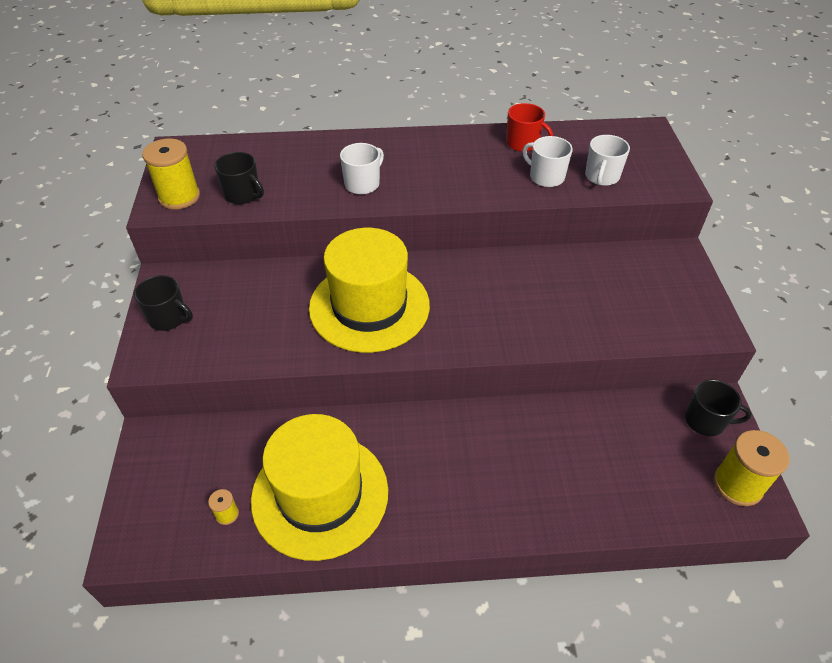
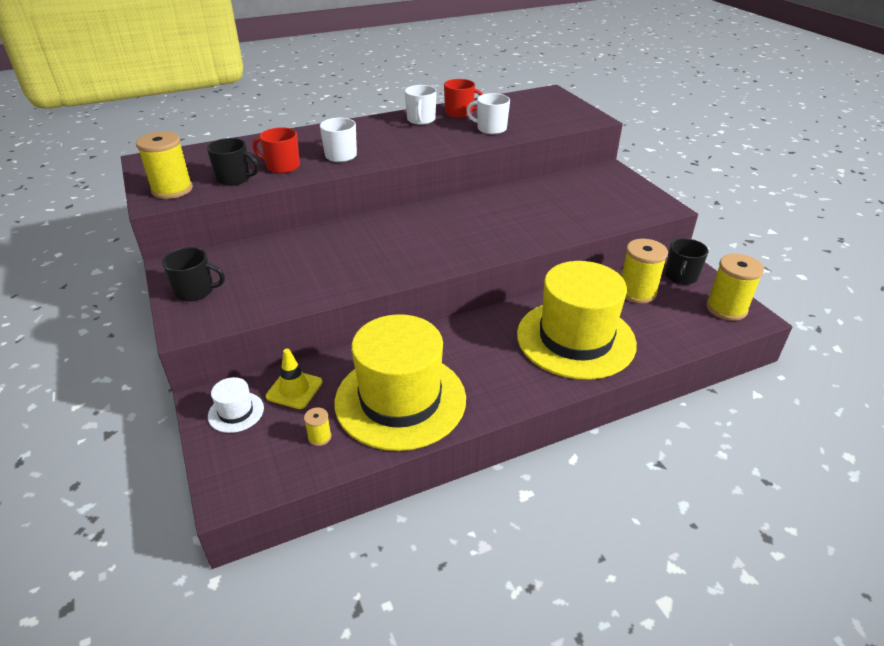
camera: 20 degrees left, 10 degrees down
yellow hat [309,228,430,353] -> yellow hat moved to [517,261,637,380]
white mug [585,135,630,186] -> white mug moved to [405,85,437,125]
black mug [685,379,752,436] -> black mug turned 120 degrees clockwise [665,238,708,285]
none -> white hat [208,377,264,433]
none -> red mug [253,127,300,174]
none -> yellow traffic cone [266,349,322,409]
none -> yellow spool [621,239,668,304]

